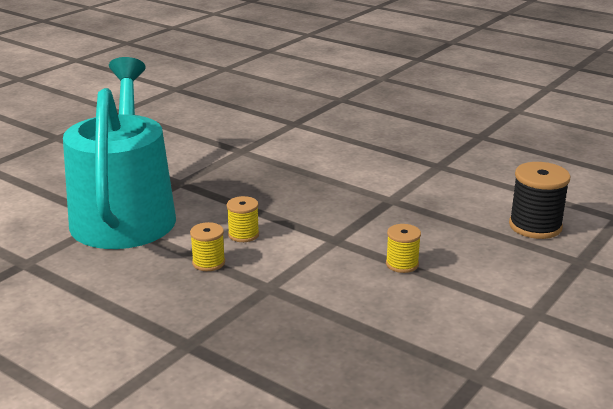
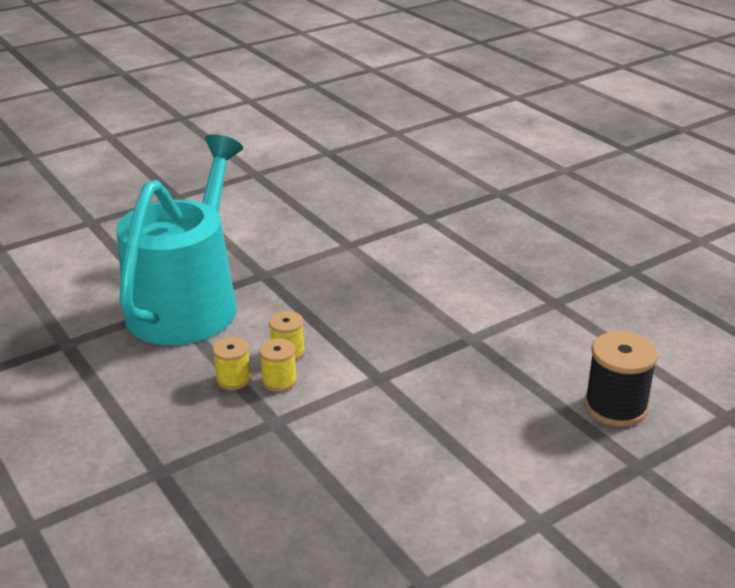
camera: 20 degrees right, 5 degrees up
yellow spool [386,224,421,273] -> yellow spool moved to [259,339,297,392]

